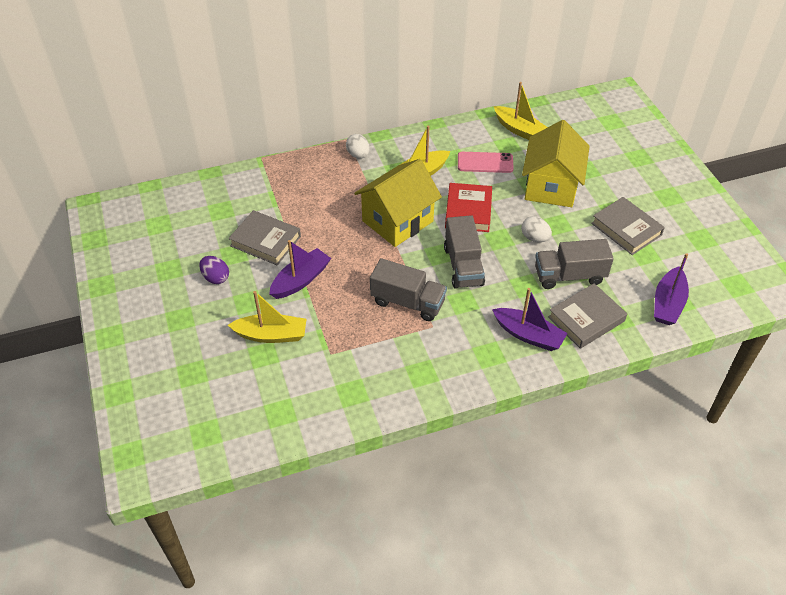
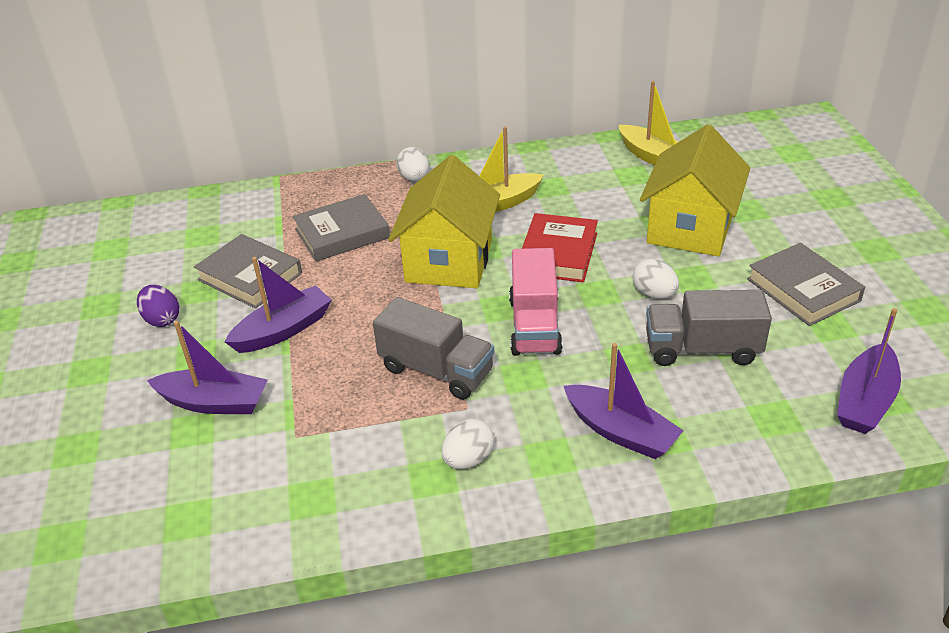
camera: 10 degrees right, 10 degrees down
yellow boat [228,291,306,343] -> purple boat [147,321,268,414]
yellow house [354,159,442,247] -> yellow house turned 45 degrees counterclockwise [388,155,500,288]
grey truck [444,215,485,289] -> pink truck [509,248,563,356]
pink phone [458,152,514,173] -> none
grey book [548,283,627,349] -> grey book moved to [292,194,390,261]
none -> white egg [442,419,494,469]

